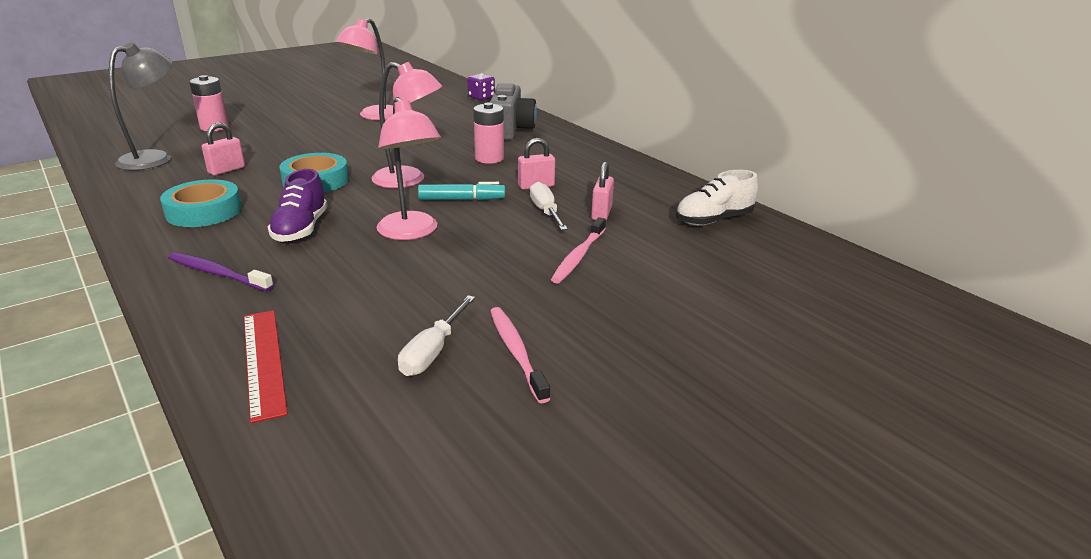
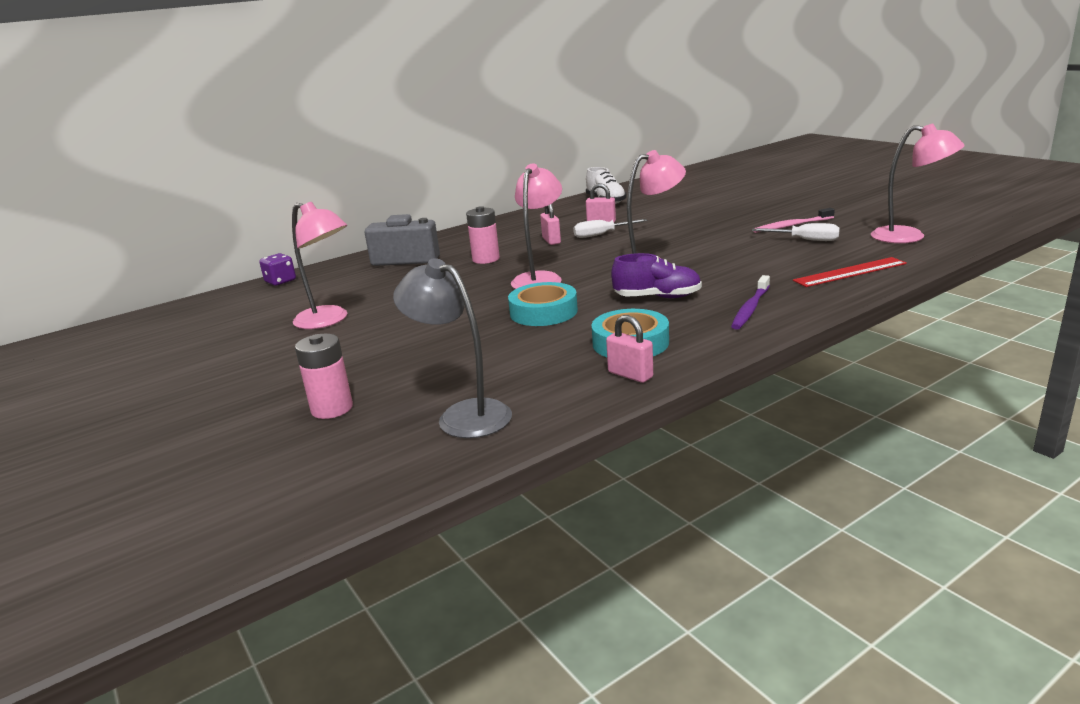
camera: 85 degrees left, 5 degrees down
pink padlock [202,123,245,176] -> pink padlock moved to [606,315,653,383]
turquoise marker [418,182,505,200] -> none
pink toothbrush [551,217,606,283] -> none
none -> pink lamp [871,123,965,243]

